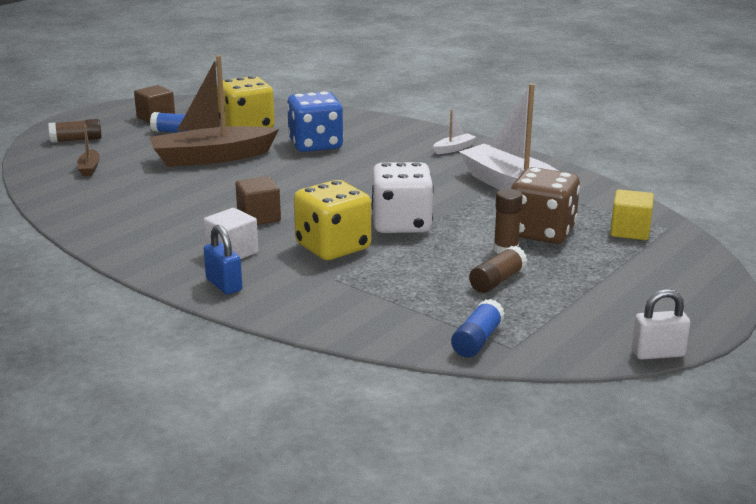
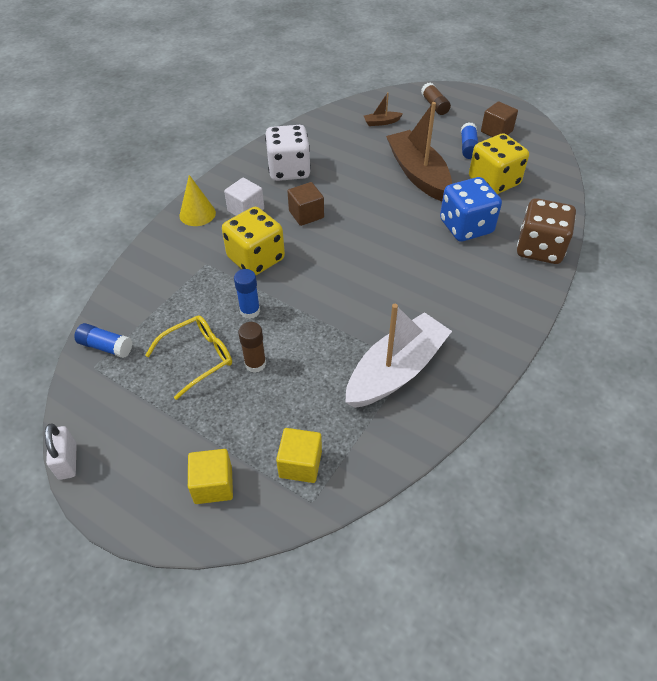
camera: 85 degrees right, 25 degrees up
blue padlock [204,225,242,294] -> yellow cone [179,175,216,226]
white dice [371,162,434,233] -> white dice moved to [265,125,311,181]
white boat [433,110,476,154] -> none
brown glue stick [469,246,527,293] -> yellow glasses [145,315,232,400]
brown dice [511,167,580,244] -> brown dice moved to [517,198,576,264]
none -> yellow cube [188,449,233,504]
none -> blue glue stick [234,269,260,319]

